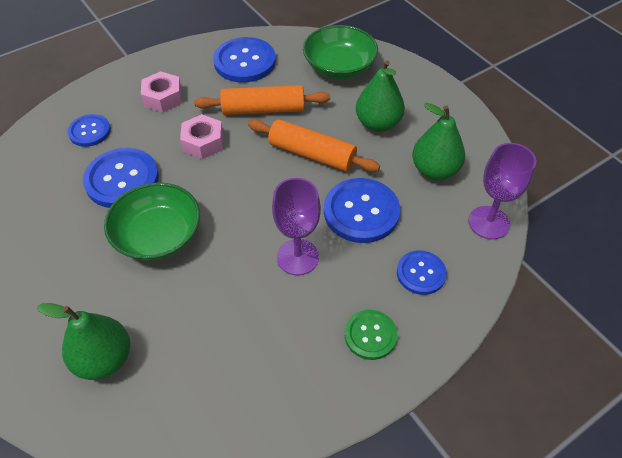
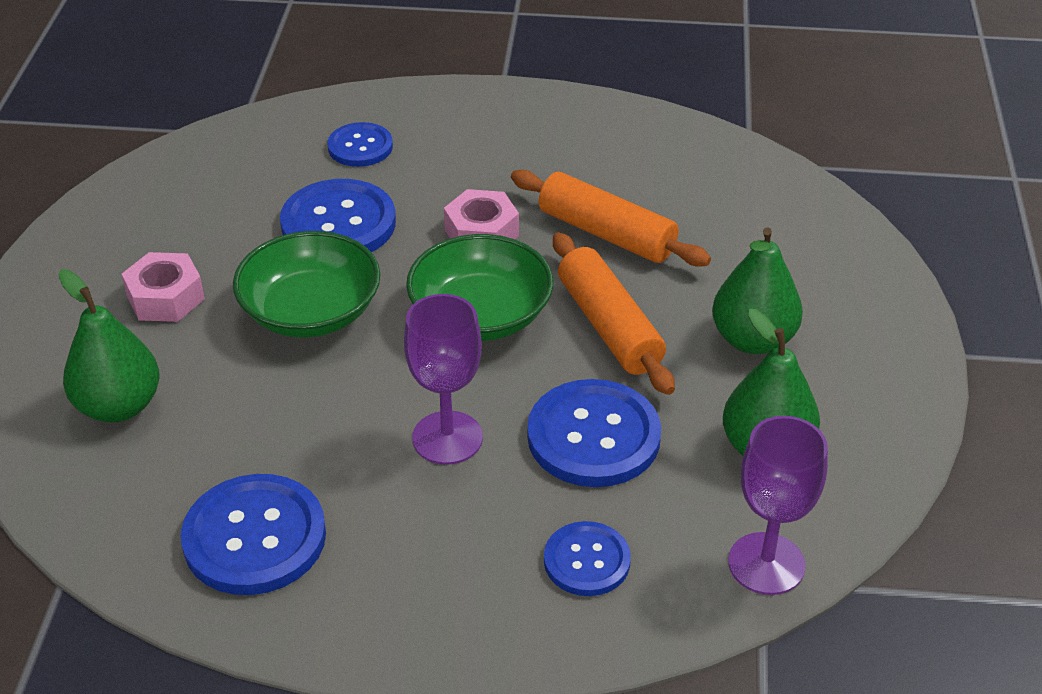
camera: 40 degrees right, 10 degrees down
pink nut [141,71,182,112] -> pink nut moved to [122,252,205,322]
blue button [213,37,276,82] -> blue button moved to [181,474,326,595]
green bowl [303,25,378,79] -> green bowl moved to [406,234,553,341]
green button [345,310,397,360] -> none

